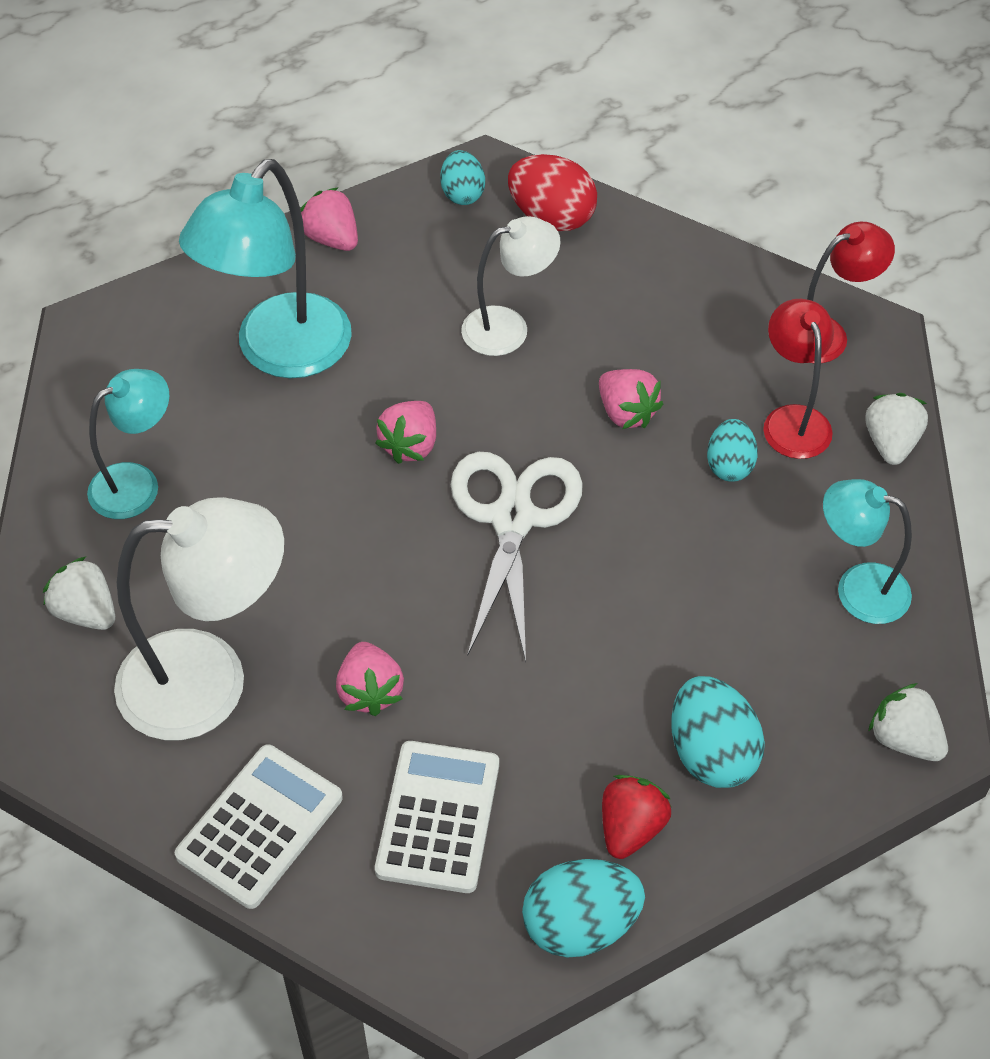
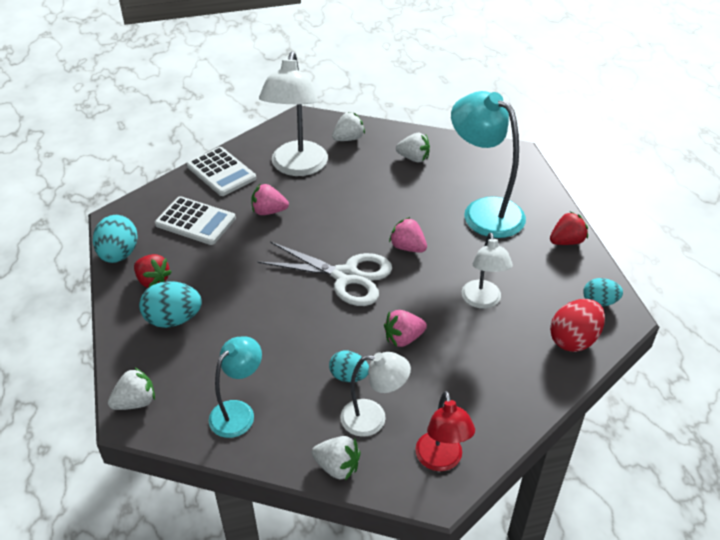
camera: 105 degrees right, 10 degrees down
turquoise lamp [87,369,169,519] -> white strawberry [396,133,430,162]
pink strawberry [300,187,358,251] -> red strawberry [550,212,588,245]
red lamp [763,299,834,459] -> white lamp [340,352,411,437]

